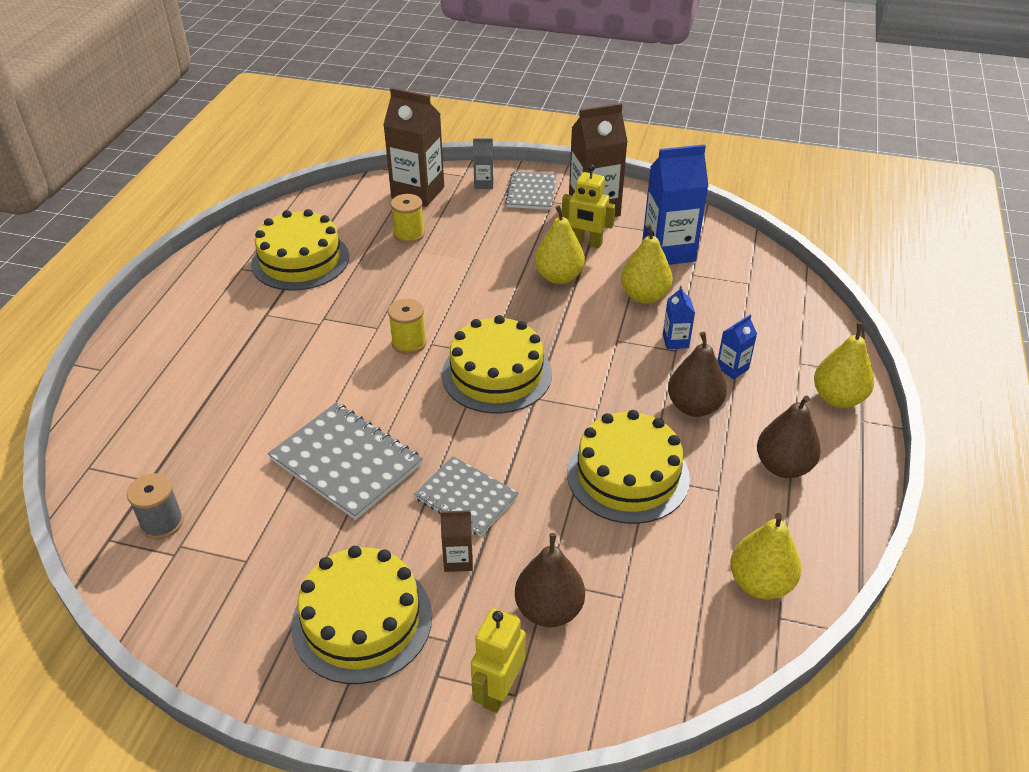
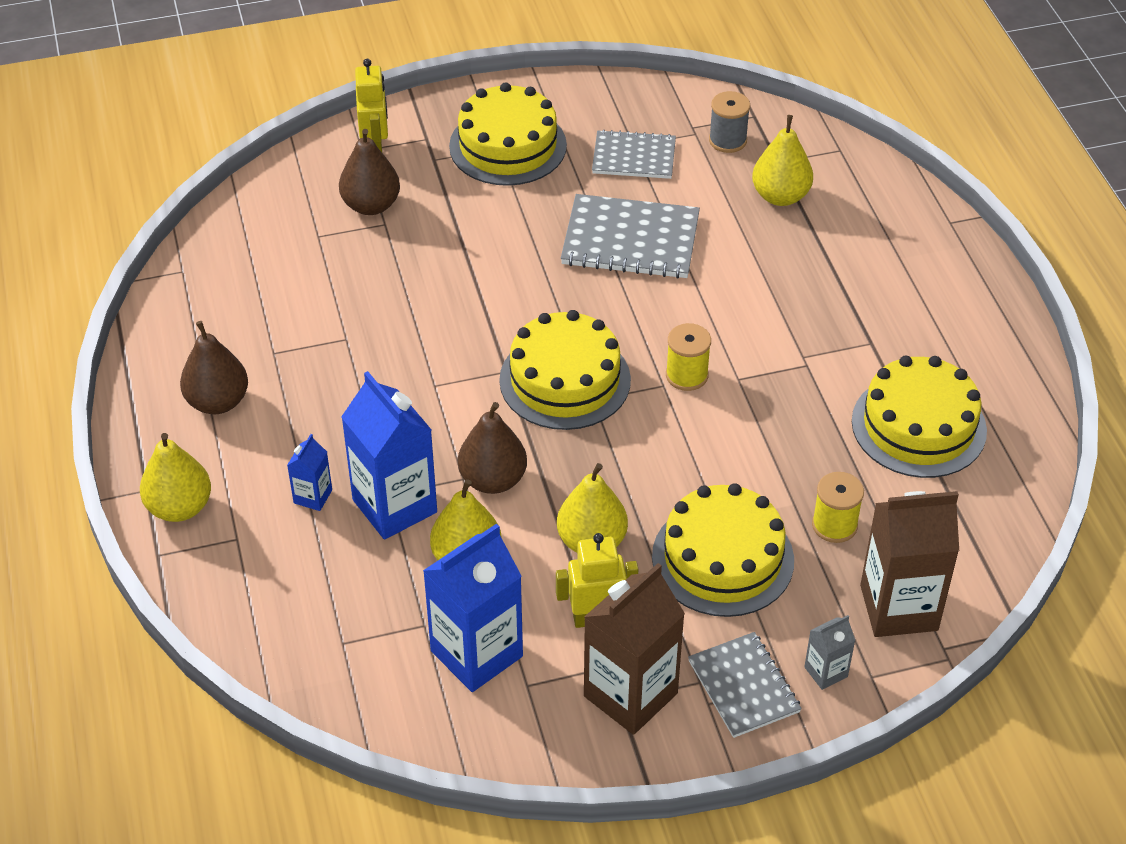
camera: 150 degrees right, 5 degrees up
grey notebook [414,456,519,536] -> grey notebook moved to [592,130,676,179]
brown carton [440,510,473,572] -> none
yellow cake [567,410,690,524] -> yellow cake moved to [652,483,794,617]
blue carton [663,286,695,349] -> blue carton [341,371,437,540], size x2.12
brown pear [668,332,727,417] -> brown pear moved to [458,402,527,494]
yellow pear [730,513,801,599] -> yellow pear moved to [752,115,813,206]

